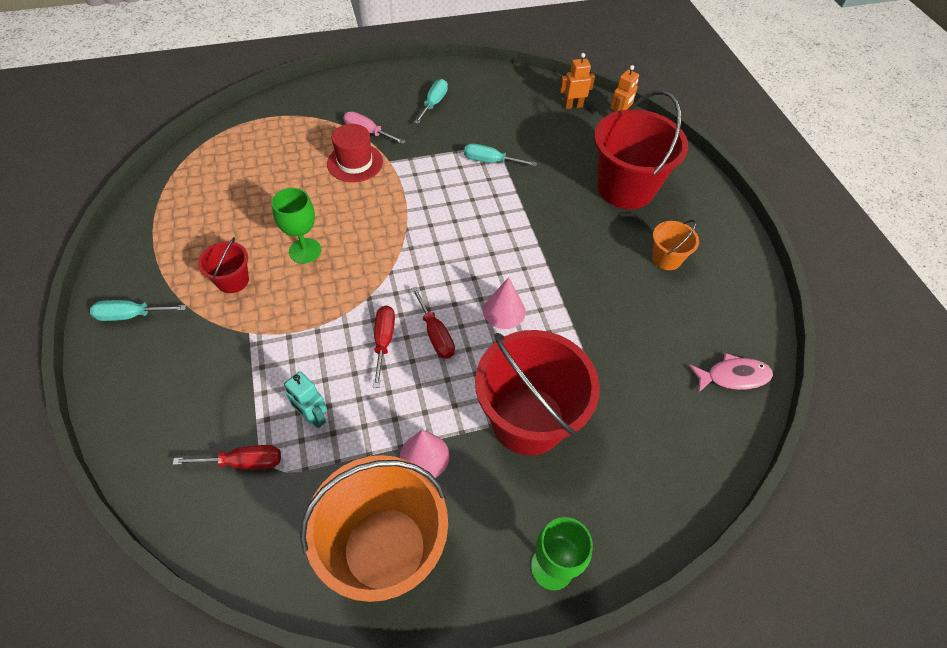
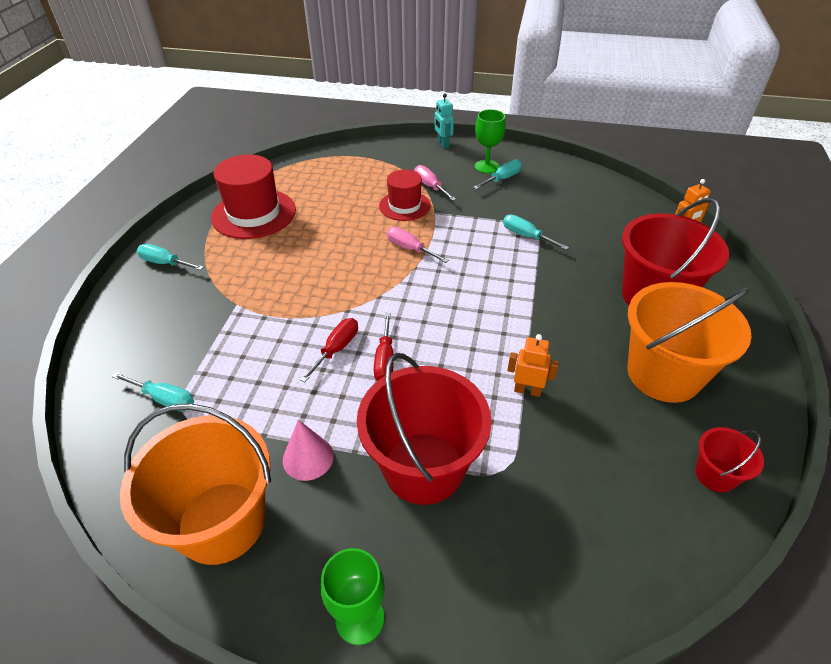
camera: 30 degrees right, 10 degrees down
red screwdriver [172,445,281,470] -> turquoise screwdriver [112,372,194,412]
red bucket [198,237,249,293] -> red bucket moved to [695,427,764,493]
green goblet [271,188,321,263] -> green goblet moved to [475,109,506,173]
turquoise robot [284,371,327,428] -> turquoise robot moved to [434,93,454,148]
pink cone [483,277,526,329] -> none
orange robot [559,53,595,109] -> orange robot moved to [507,334,559,397]
orange bucket [652,220,699,270] -> orange bucket [627,282,751,403], size x2.12
pink fish [689,353,773,393] -> none
none -> red hat [211,154,296,239]
none -> pink screwdriver [387,227,449,263]

